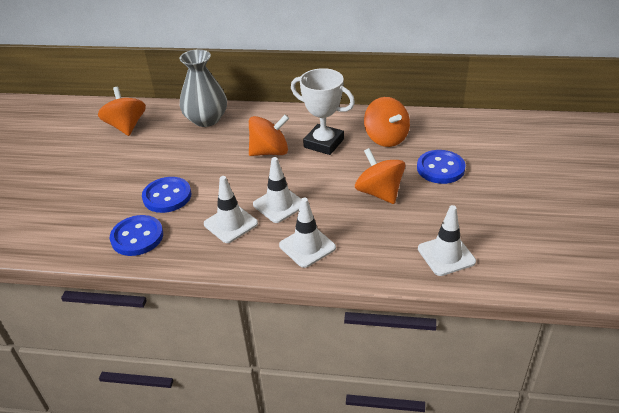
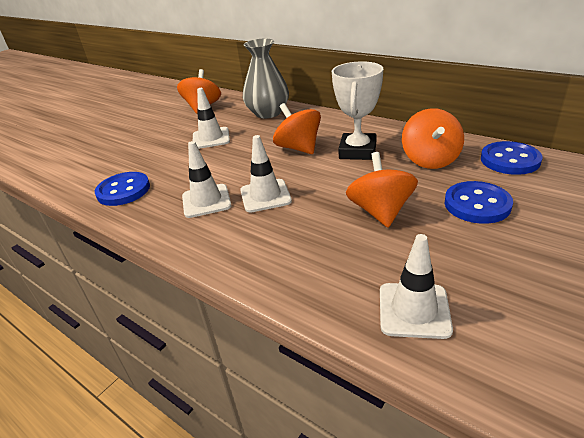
camera: 30 degrees right, 5 degrees down
blue button [142,177,192,213] -> blue button moved to [481,141,542,175]
orange spinning top [249,115,289,156] -> orange spinning top turned 135 degrees counterclockwise [273,103,321,154]
white traffic cone [279,198,336,268] -> white traffic cone moved to [193,88,230,149]
white trophy [291,68,355,155] -> white trophy turned 45 degrees clockwise [332,61,383,160]

